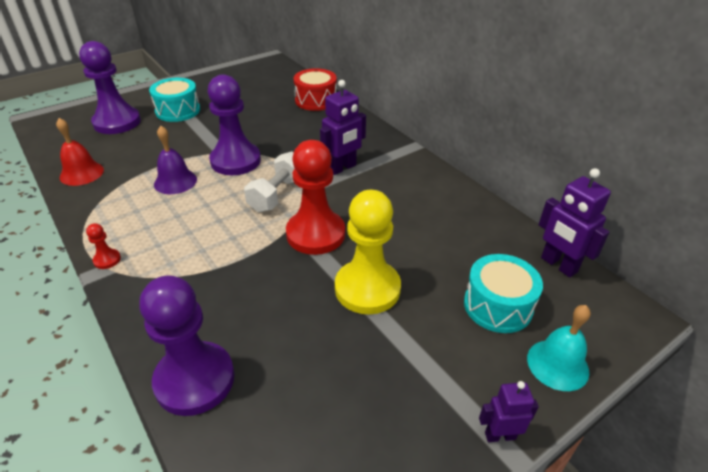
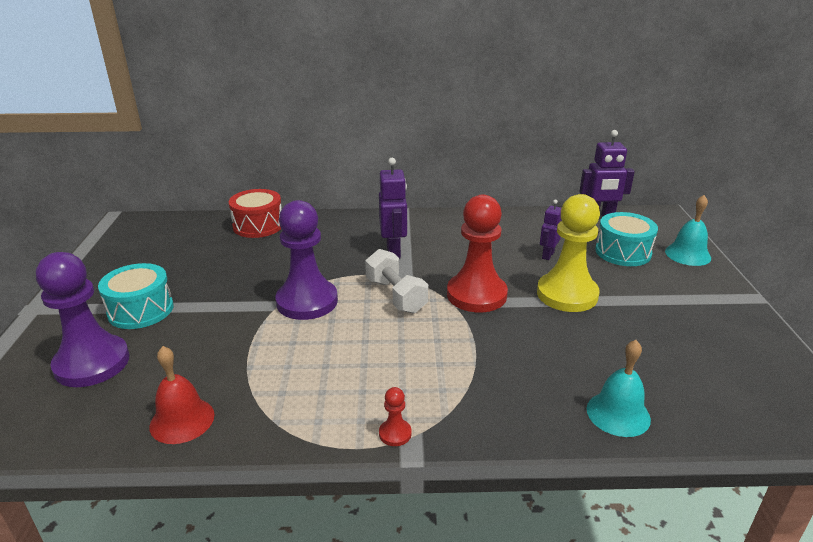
camera: 55 degrees left, 10 degrees down
purple pawn [140,275,234,416] -> turquoise bell [587,340,651,437]
purple bell [154,126,197,194] -> none
purple robot [479,381,539,442] -> purple robot moved to [540,200,562,260]

